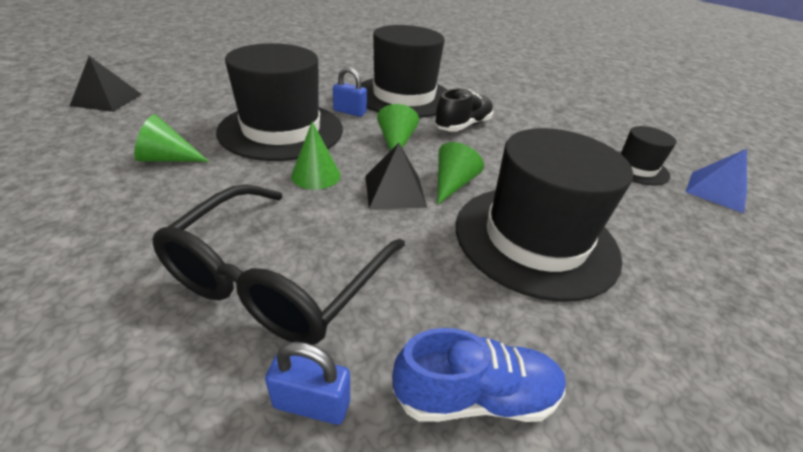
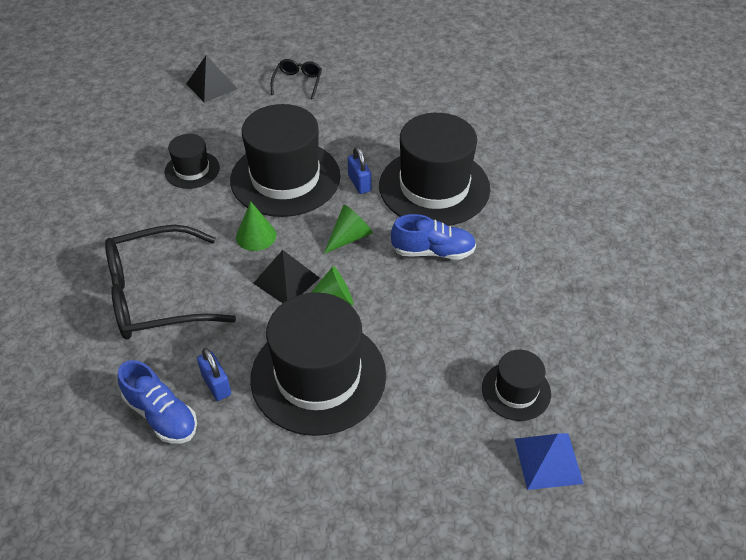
camera: 50 degrees right, 10 degrees up
green cone [134,114,209,162] -> black hat [165,134,220,189]
blue padlock [265,342,350,425] -> blue padlock moved to [197,348,231,401]
black shoe [434,89,494,132] -> blue shoe [391,214,476,260]
none -> black glasses [271,59,322,100]

